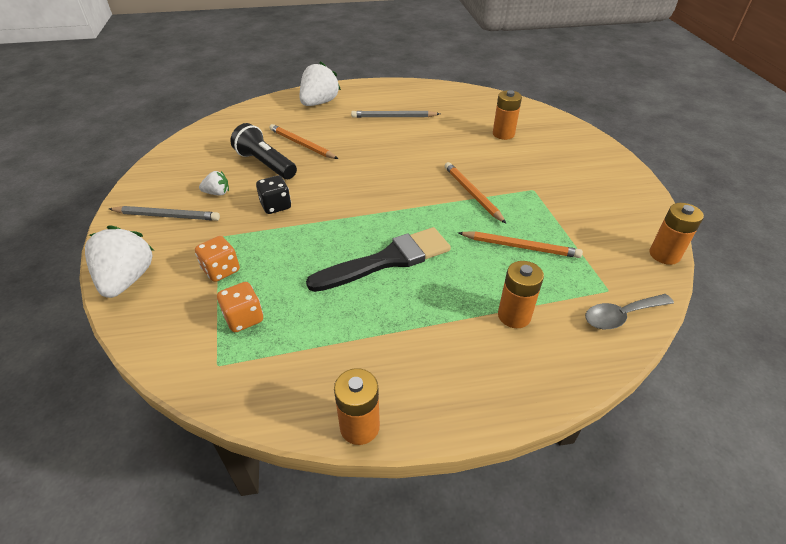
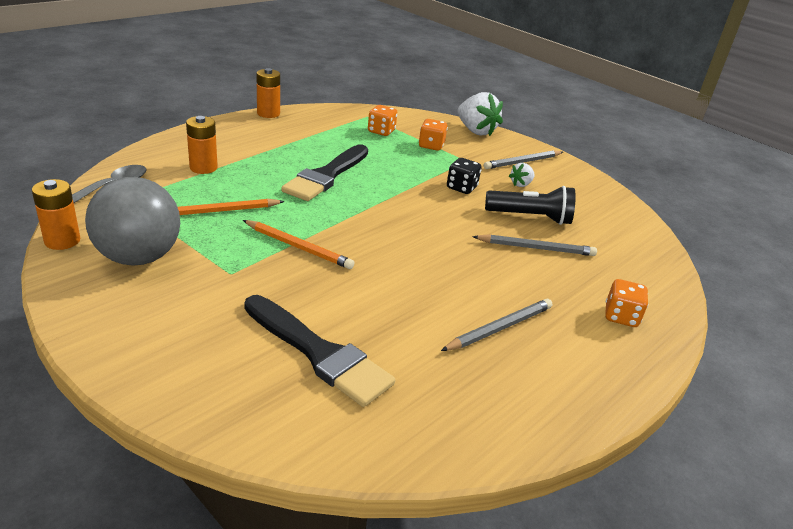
camera: 140 degrees right, 10 degrees down
orange pencil [269,124,338,159] -> grey pencil [472,234,597,256]
white strawberry [300,61,341,106] -> orange dice [605,279,648,327]
orange battery [493,90,522,140] -> black brush [244,295,395,407]
none -> grey ball [85,177,180,266]

